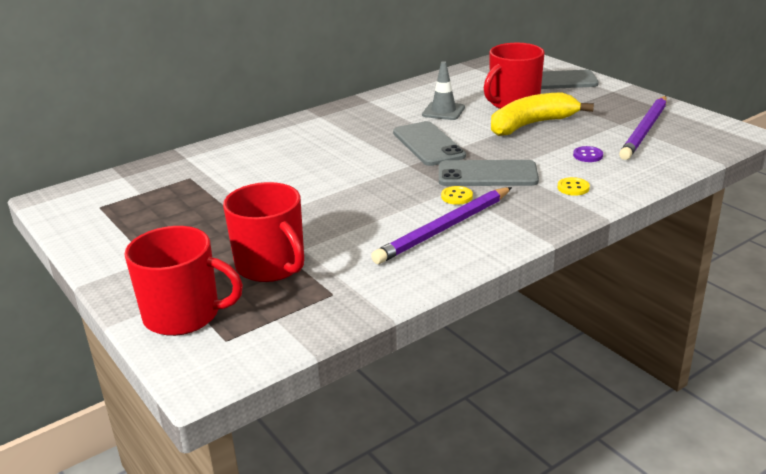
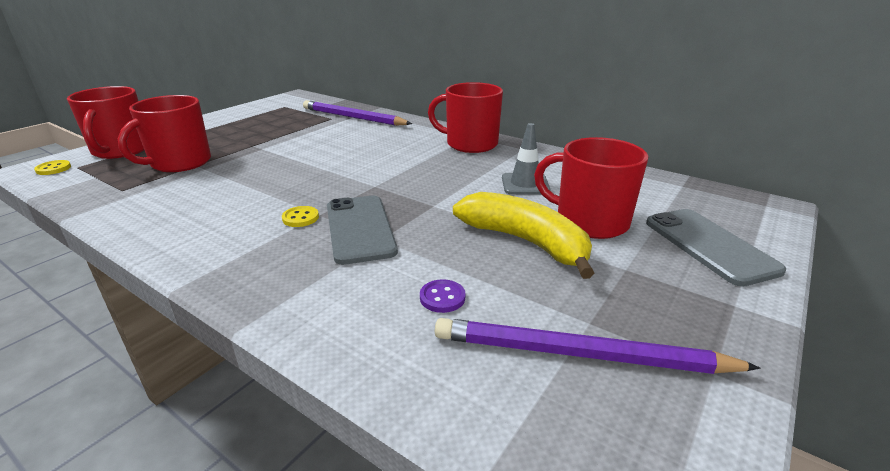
camera: 70 degrees right, 0 degrees up
purple pencil [371,187,512,264] -> purple pencil moved to [303,100,412,126]
grey phone [393,121,466,166] -> none
yellow button [558,177,590,196] -> yellow button moved to [34,160,71,175]
none -> red mug [428,82,503,153]

